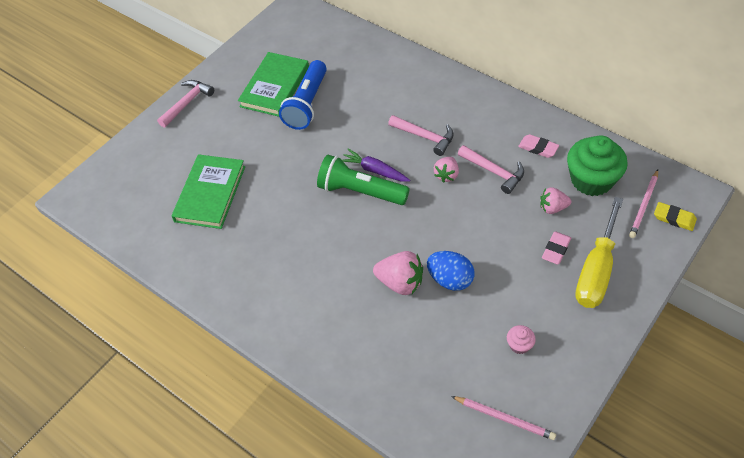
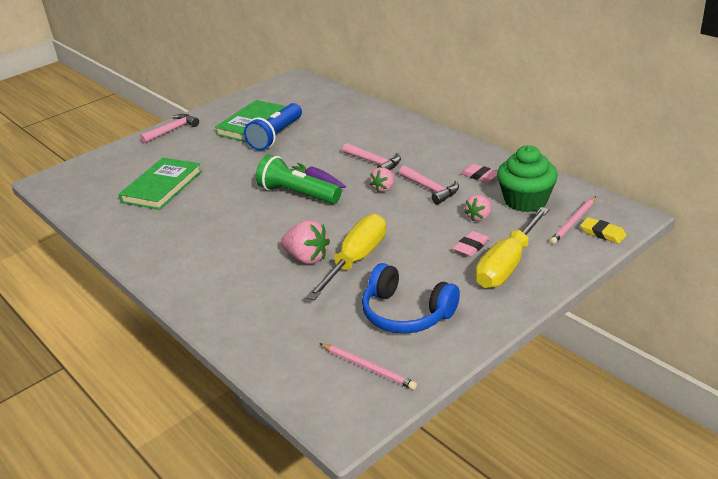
camera: 10 degrees right, 20 degrees down
blue egg [427,251,474,291] -> yellow screwdriver [306,214,386,300]
pink cupcake [507,325,536,354] -> blue headphones [362,263,460,333]
pink strawberry [540,187,571,214] -> pink strawberry turned 60 degrees counterclockwise [464,195,491,222]

